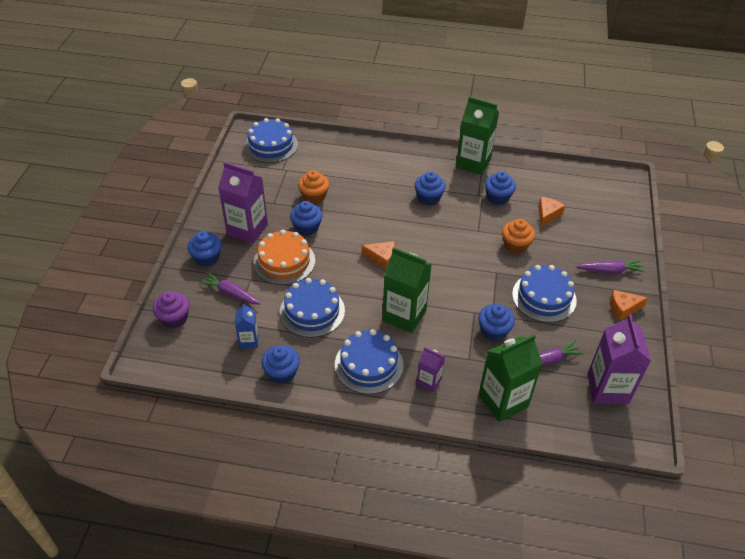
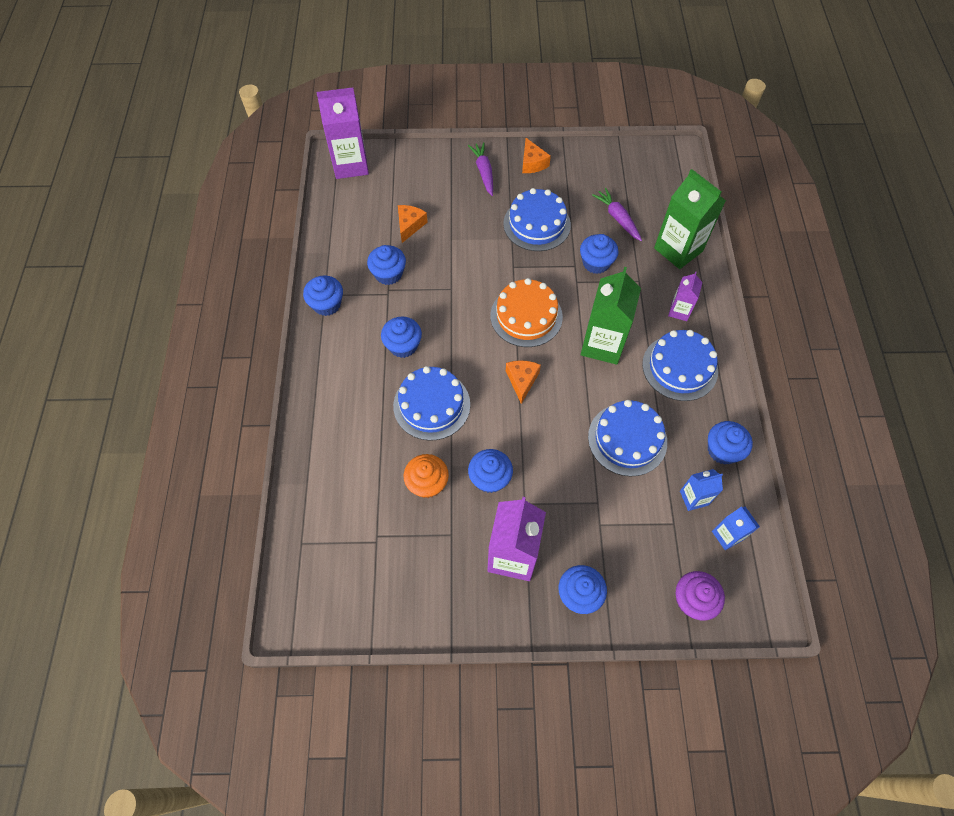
camera: 100 degrees left, 15 degrees up
purple carrot [198,272,261,304] -> none
blue cake [244,118,298,163] -> blue cake moved to [393,366,470,441]
orange cake [253,230,315,285] -> orange cake moved to [490,278,563,347]
green carton [456,97,499,175] -> blue cupcake [303,276,343,316]
orange cupcake [502,219,535,254] -> none
orange cheese [538,197,565,227] -> orange cheese turned 90 degrees clockwise [398,205,428,243]
purple carton [587,314,651,404] -> purple carton moved to [316,87,369,179]
none -> blue carton [712,507,760,550]

